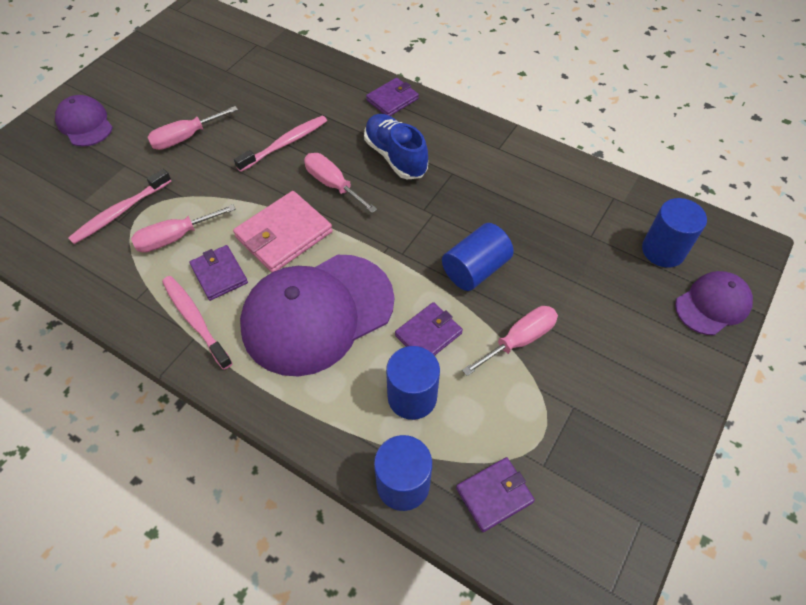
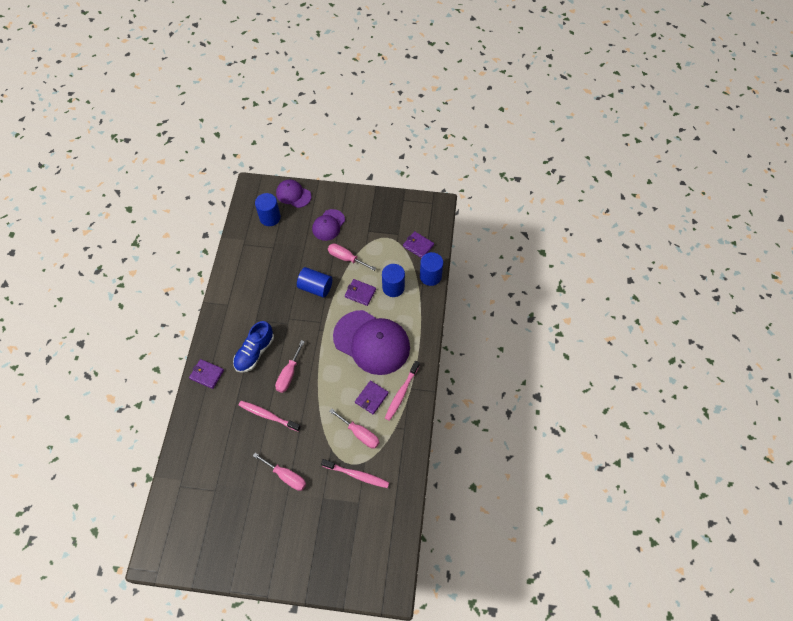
camera: 115 degrees left, 5 degrees up
purple cap [55,95,113,147] -> purple cap moved to [312,209,345,241]
pink wallet [233,191,333,273] -> none

